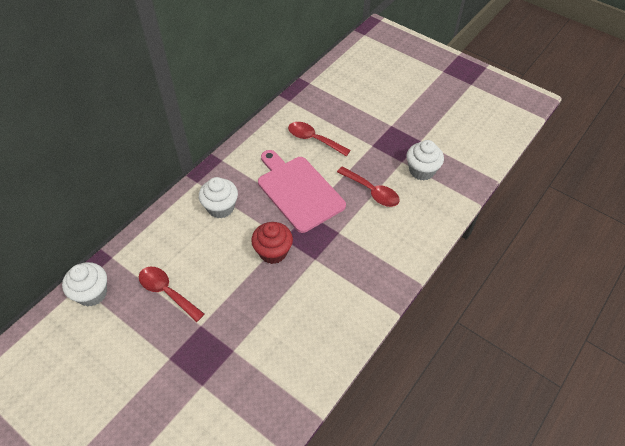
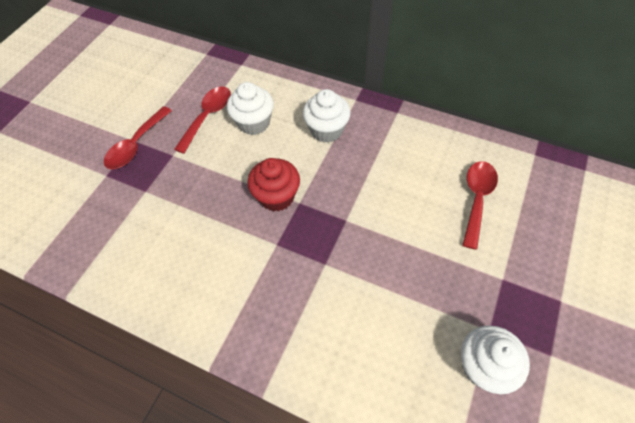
camera: 80 degrees right, 5 degrees up
white cupcake [62,262,107,307] -> white cupcake moved to [227,82,274,135]
pink cutting board [258,150,346,233] -> none
red spoon [337,166,400,207] -> red spoon moved to [104,106,172,169]

